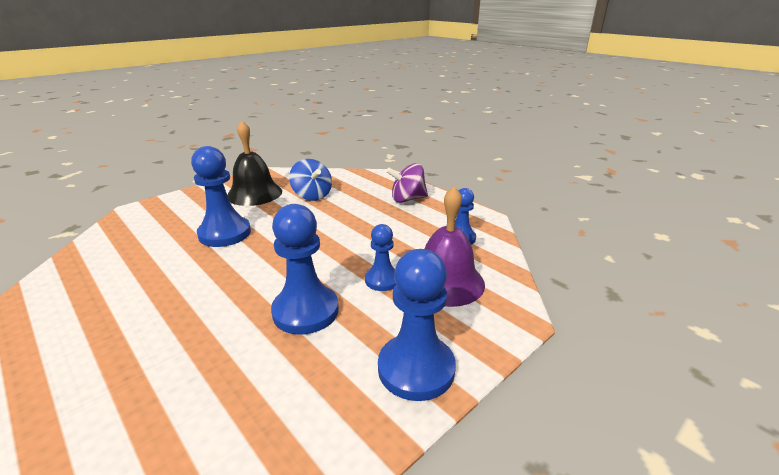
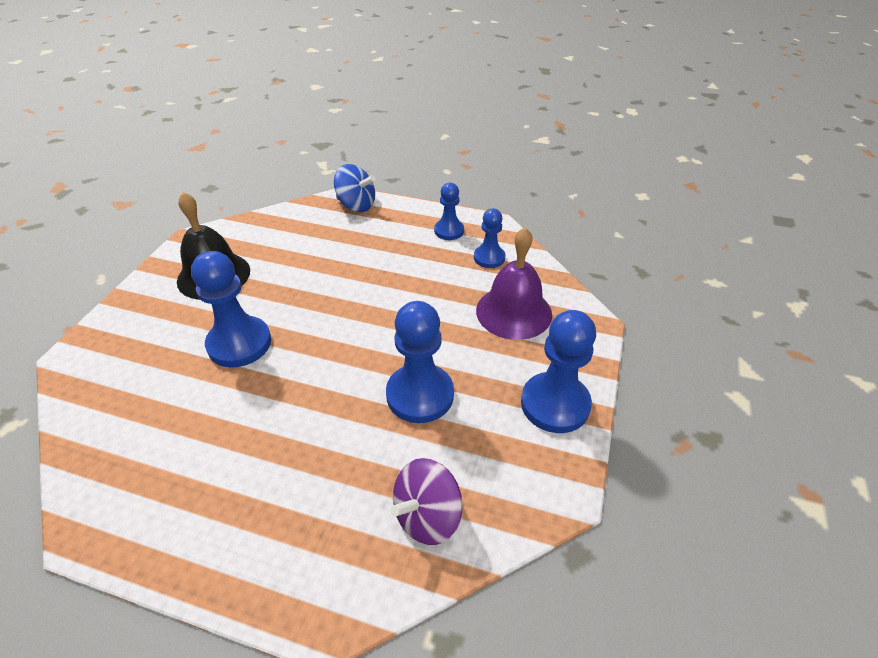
camera: 30 degrees left, 15 degrees up
blue spinning top [289,159,332,201] -> blue spinning top moved to [334,164,375,212]
blue pawn [365,224,396,291] -> blue pawn moved to [434,183,464,240]
purple spinning top [386,163,428,203] -> purple spinning top moved to [391,458,463,545]

